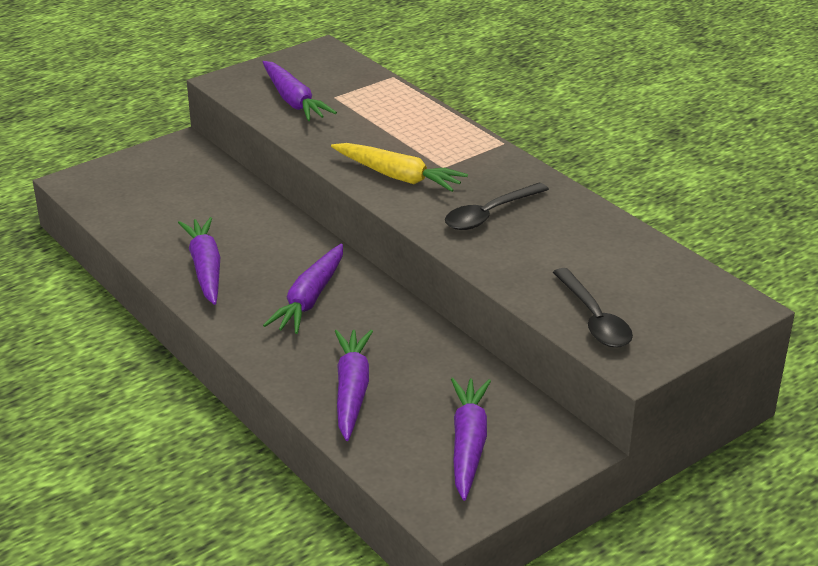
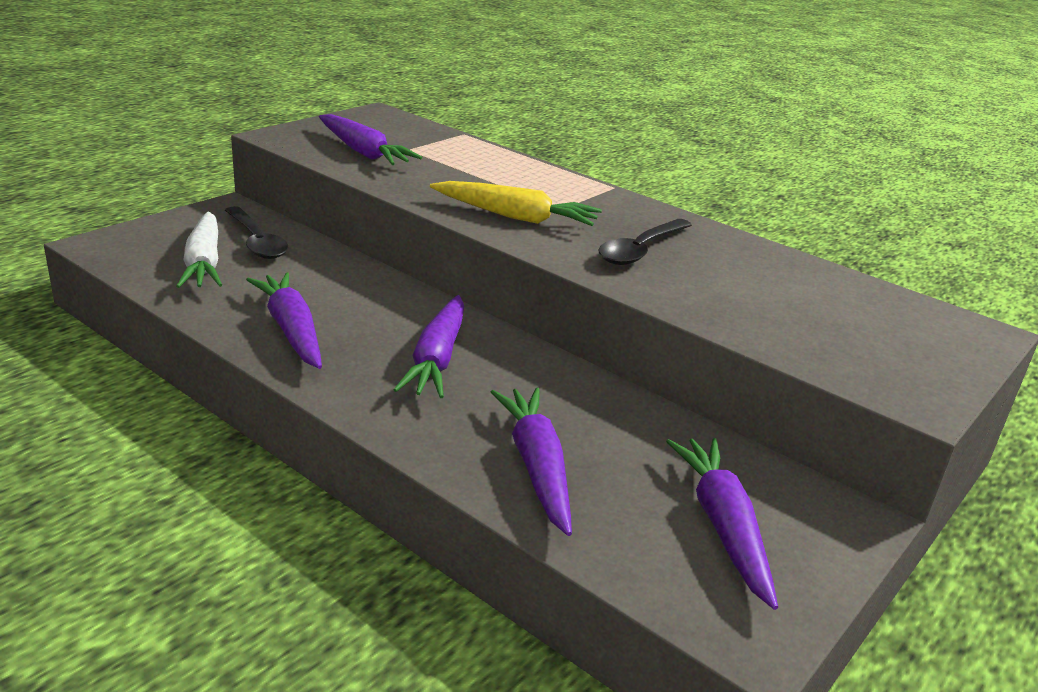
camera: 15 degrees left, 5 degrees down
black spoon [553,268,633,348] -> black spoon moved to [225,206,288,259]
none -> white carrot [176,211,222,288]

